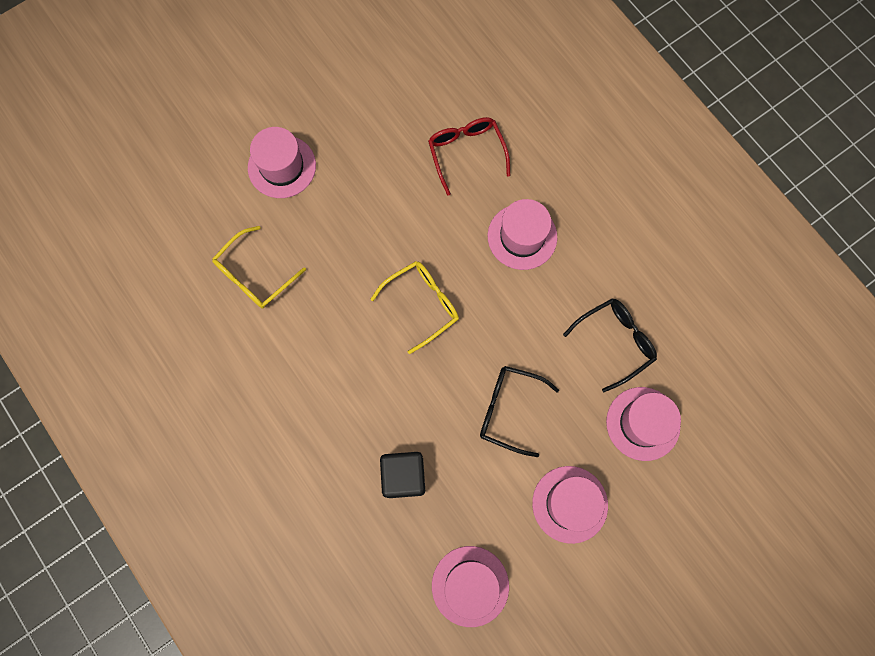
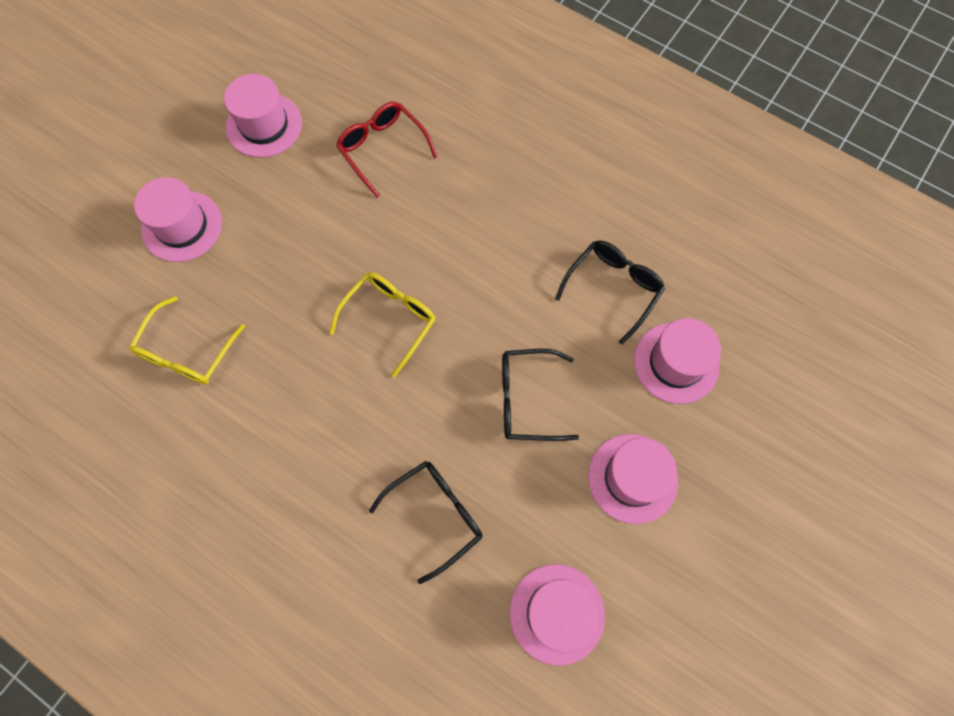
camera: 20 degrees left, 5 degrees down
black cube [380,452,425,498] -> black glasses [369,461,483,584]
pink hat [488,199,557,270] -> pink hat moved to [224,74,302,158]

